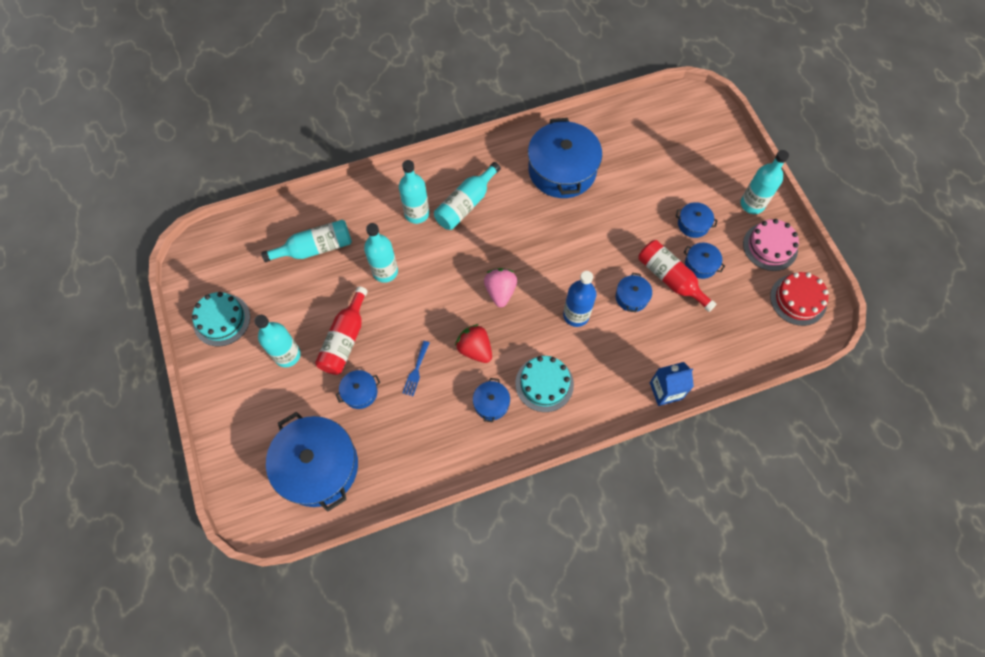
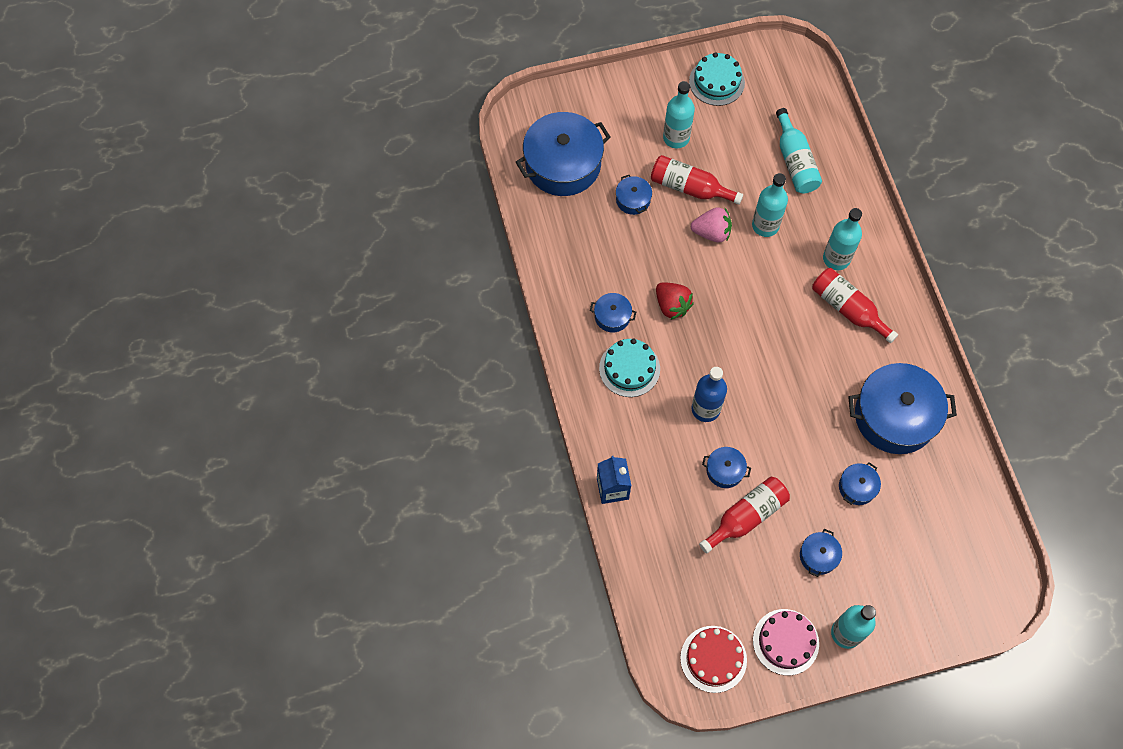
camera: 95 degrees right, 0 degrees up
blue fork [403,341,429,396] -> none
turquoise bottle [434,162,501,230] -> red bottle [812,268,898,343]
red strawberry [455,324,492,363] -> red strawberry turned 90 degrees clockwise [656,282,694,320]
pink strawberry [484,268,517,307] -> pink strawberry moved to [691,207,732,242]
blue pot [683,243,725,279] -> blue pot moved to [839,462,881,505]

